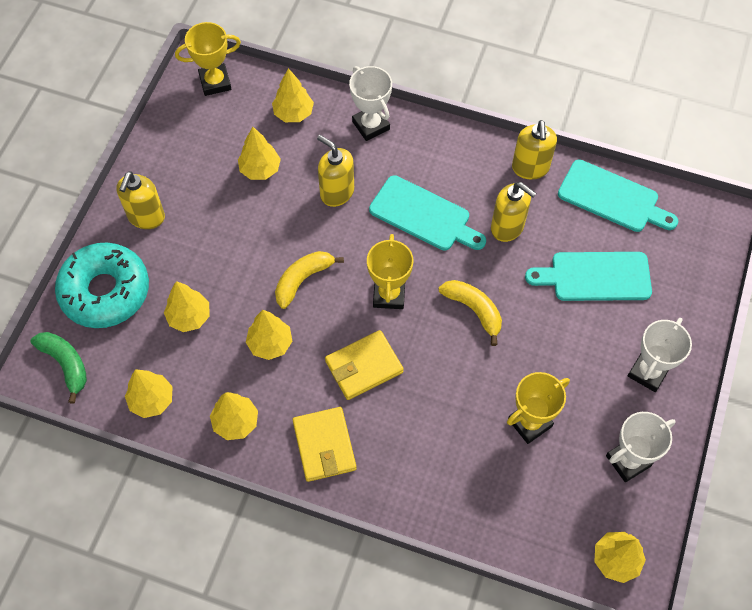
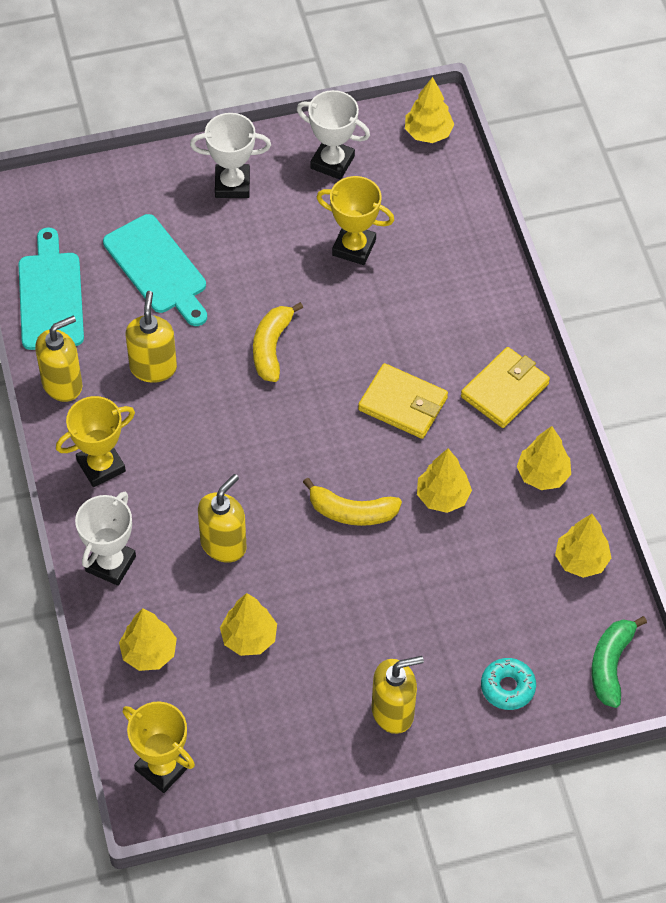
camera: 125 degrees left, 5 degrees down
turquoise donut [55,243,149,328] -> turquoise donut [481,658,536,710], size x0.47
yellow tree [164,281,210,332] -> none
yellow soap dispenser [317,135,354,207] -> yellow soap dispenser turned 150 degrees counterclockwise [198,474,246,563]
yellow trophy [367,234,414,309] -> yellow trophy moved to [56,396,135,487]
turquoise cutting board [369,175,486,250] -> none

